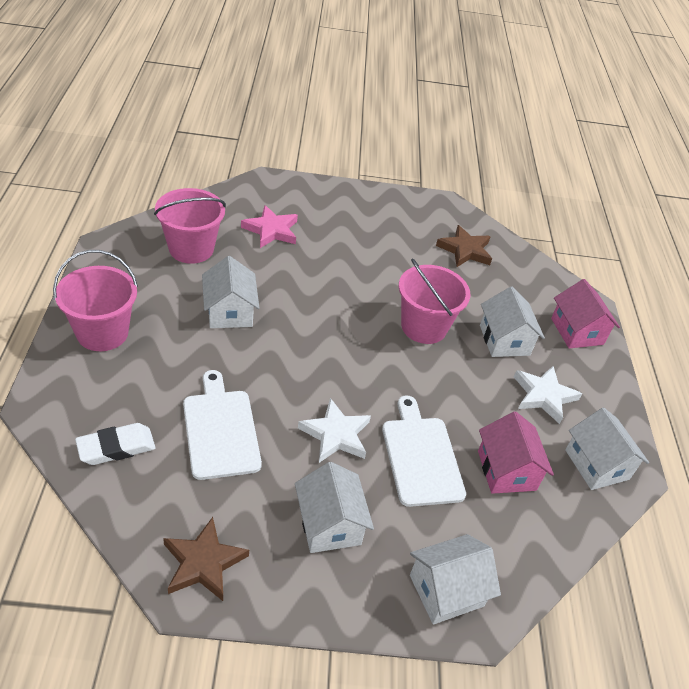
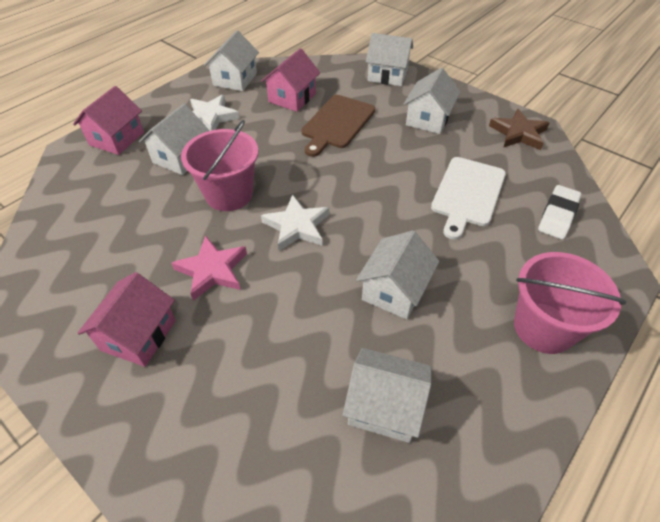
camera: 135 degrees left, 5 degrees up
white eraser [75,423,156,465] -> white eraser turned 75 degrees counterclockwise [538,185,581,239]
pink bucket [154,188,226,264] -> white house [343,348,432,443]
pink star [241,205,298,248] -> pink star moved to [171,235,247,301]
white star [298,398,371,463] -> white star moved to [261,194,329,251]
white cutting board [382,396,466,507] -> brown cutting board [301,95,375,157]
brown star [436,225,492,267] -> none
none -> pink house [77,272,176,367]

